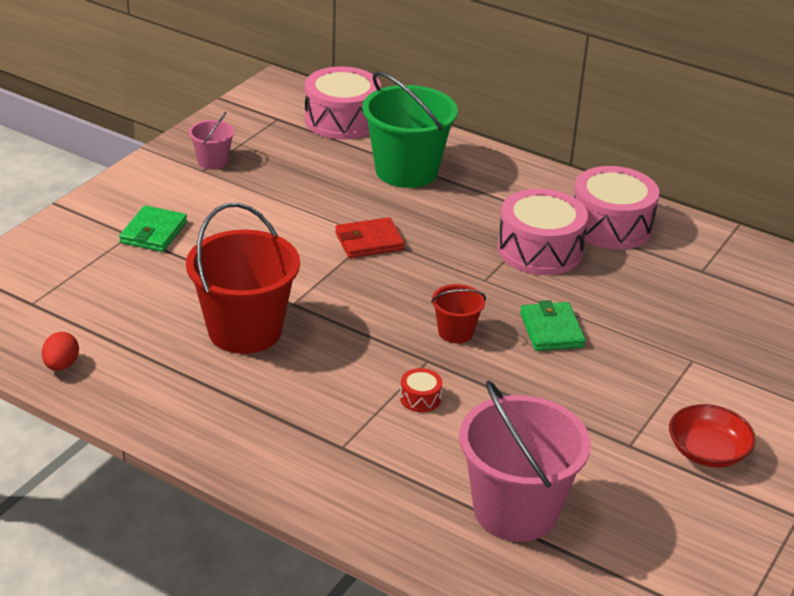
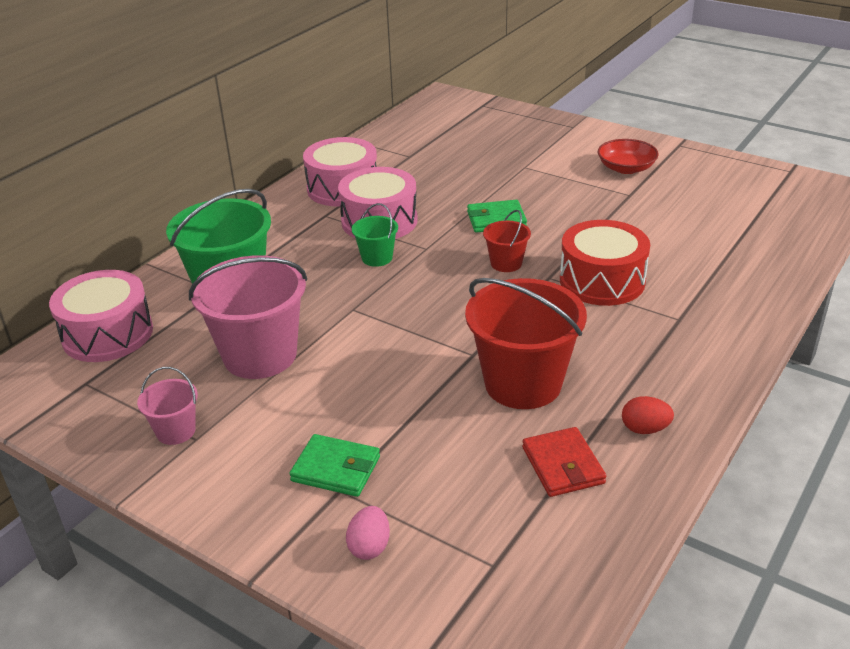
camera: 85 degrees left, 0 degrees up
red egg [42,332,79,371] -> red egg moved to [622,396,674,434]
red wallet [335,217,405,258] -> red wallet moved to [522,427,606,497]
red drum [400,368,442,412] -> red drum [560,220,650,306], size x2.38
pink bucket [459,380,591,542] -> pink bucket moved to [189,255,307,379]
none -> pink egg [346,506,390,560]
none -> green bucket [352,203,398,267]

